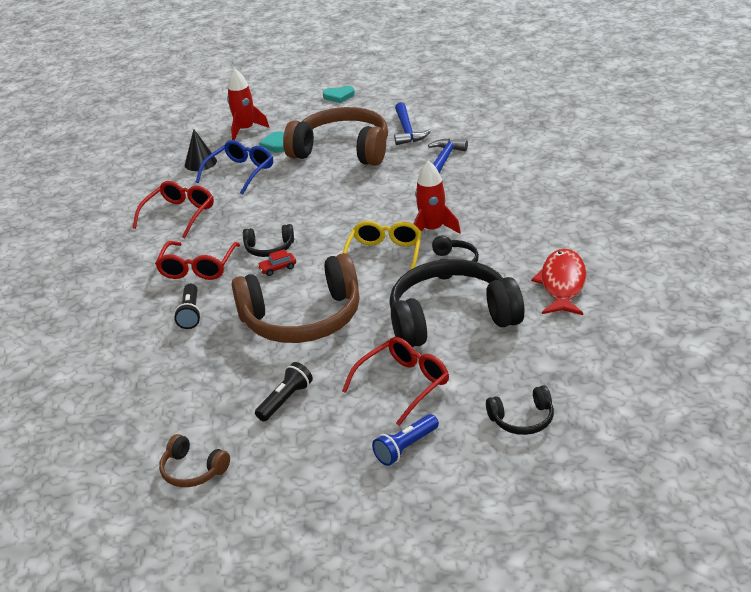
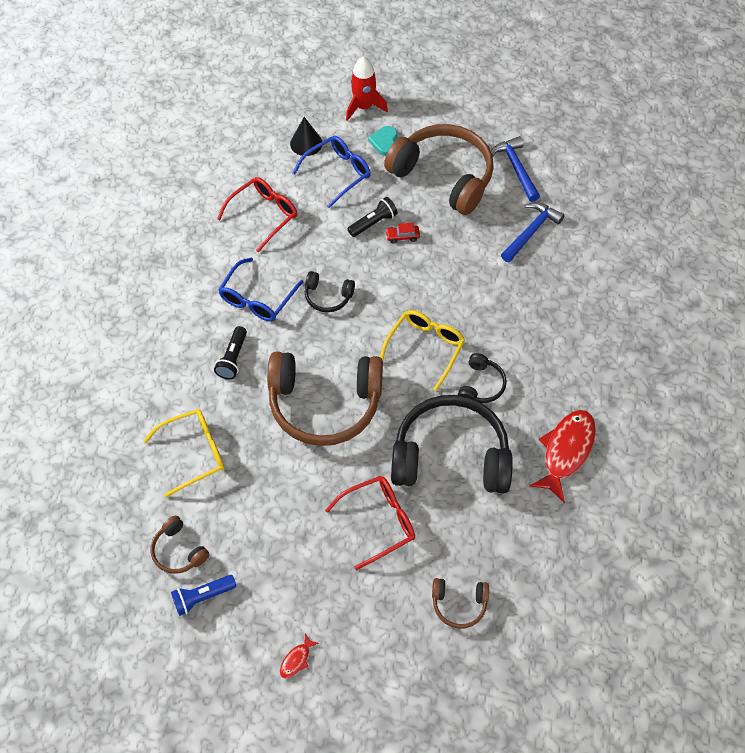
camera: 15 degrees right, 25 degrees up
red glasses [155,241,240,280] -> blue glasses [218,258,303,321]
black flashlight [255,362,313,421] -> black flashlight moved to [347,197,398,237]
red car [257,249,296,276] -> red car moved to [385,223,420,243]
turquoise heart [323,86,355,103] -> none
blue flashlight [372,414,439,466] -> blue flashlight moved to [171,575,236,616]
blue hammer [394,102,431,145] -> blue hammer turned 150 degrees clockwise [491,136,540,202]
red rocket [413,161,461,234] -> none
black headphones [486,385,554,435] -> brown headphones [432,578,489,629]
none -> yellow glasses [143,409,225,497]
none -> red fish [280,633,319,679]

